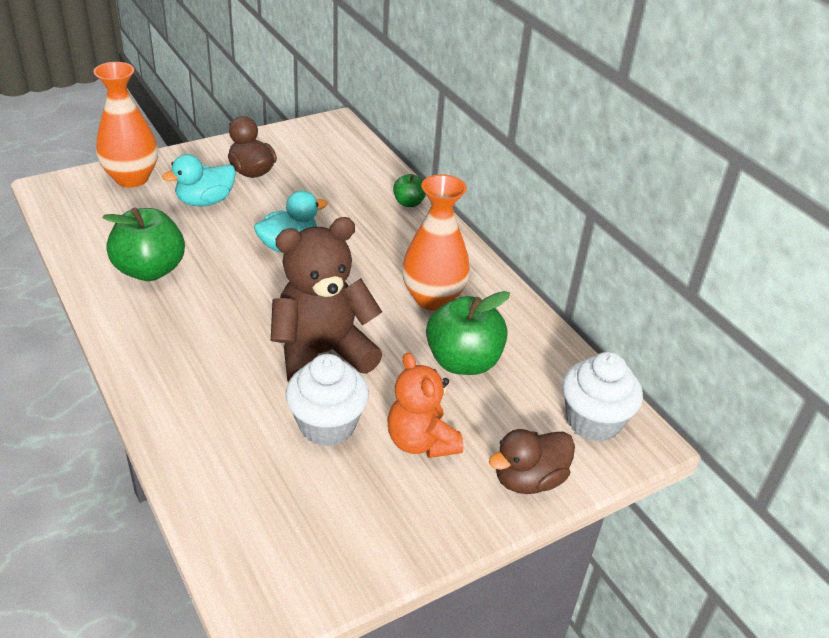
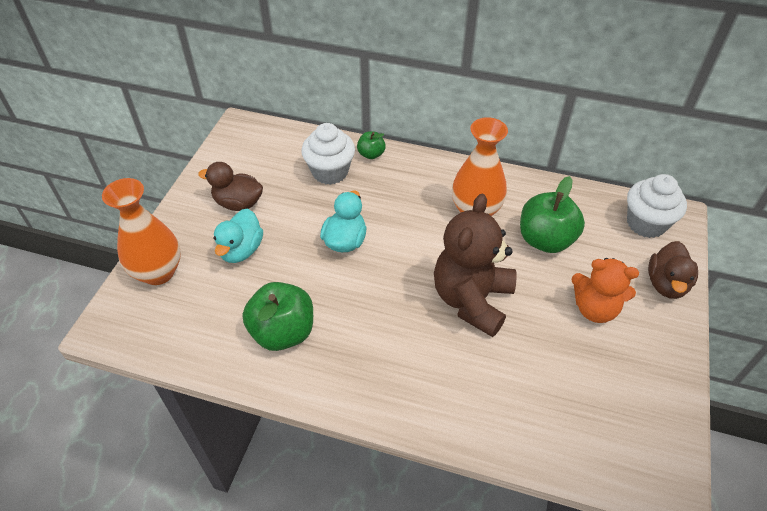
camera: 40 degrees left, 10 degrees up
white cupcake [285,354,369,446] -> white cupcake moved to [301,123,355,185]

